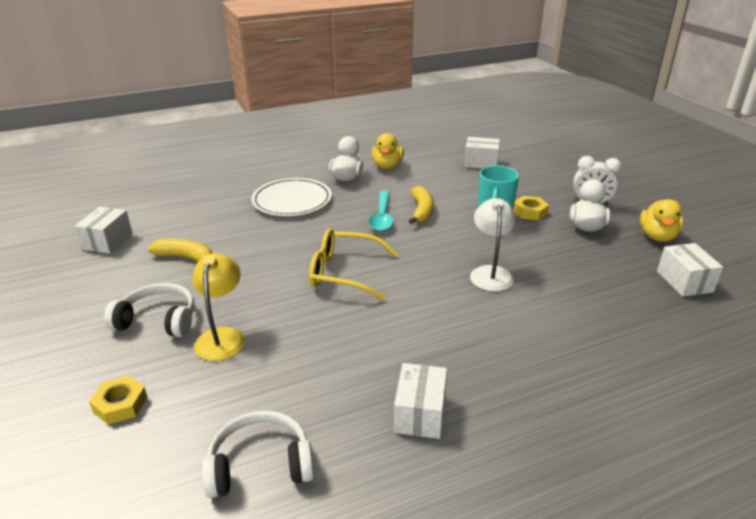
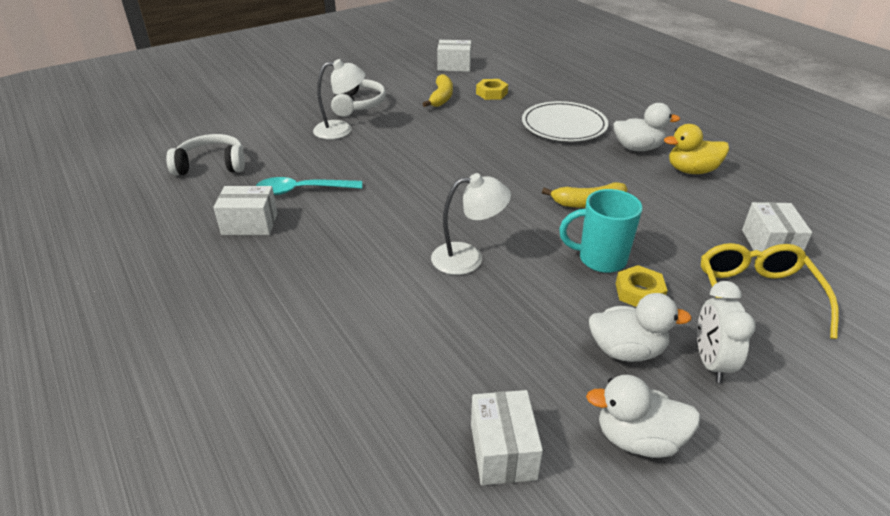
camera: 80 degrees right, 5 degrees up
yellow nut [89,376,148,425] -> yellow nut moved to [476,79,508,100]
yellow lamp [193,253,245,361] -> white lamp [313,59,366,139]
white headphones [202,411,314,498] -> white headphones turned 75 degrees counterclockwise [166,134,245,176]
yellow glasses [309,229,399,301] -> yellow glasses moved to [701,243,839,339]
turquoise spoon [369,190,394,232] -> turquoise spoon moved to [256,177,362,195]
yellow duck [640,199,684,242] -> white duck [586,375,701,458]
white box [657,243,723,297] -> white box turned 75 degrees counterclockwise [471,390,543,485]

